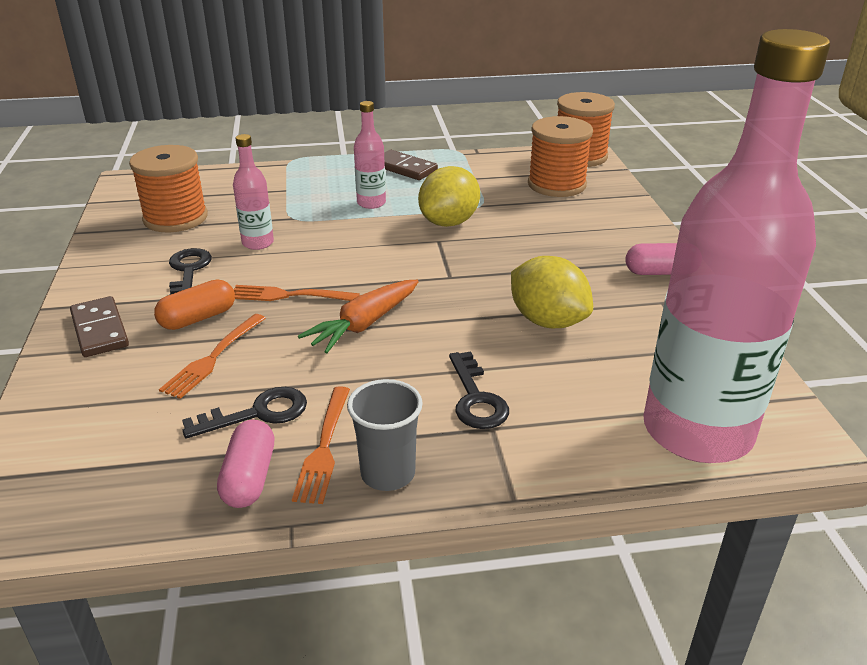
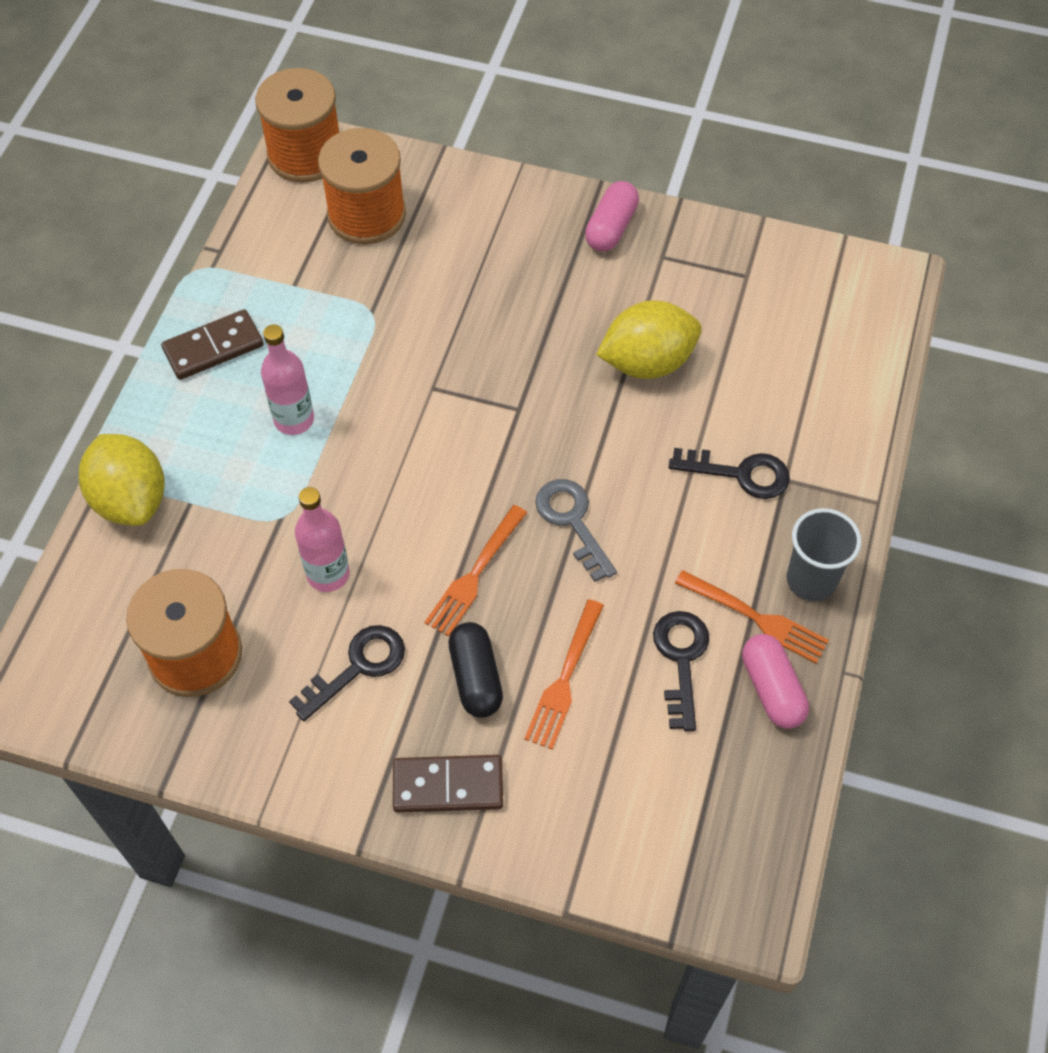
camera: 65 degrees left, 25 degrees up
orange capsule [154,280,235,330] -> black capsule [448,622,503,718]
orange fork [159,314,266,399] -> orange fork turned 60 degrees clockwise [524,599,604,749]
black key [169,248,212,295] -> black key turned 120 degrees clockwise [289,625,405,721]
pink capsule [217,420,274,508] -> pink capsule turned 45 degrees clockwise [742,634,809,729]
orange carrot [298,280,419,353] -> grey key [535,479,617,582]
yellow lemon [418,166,480,227] -> yellow lemon moved to [79,434,165,526]
pink bottle [643,29,830,463] -> none

